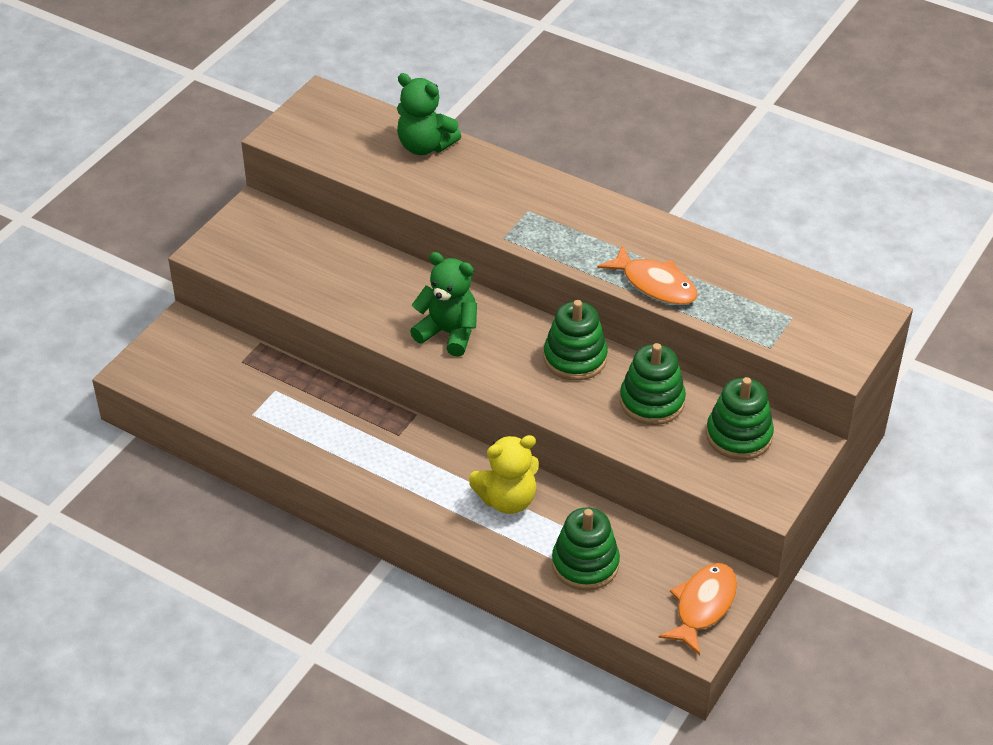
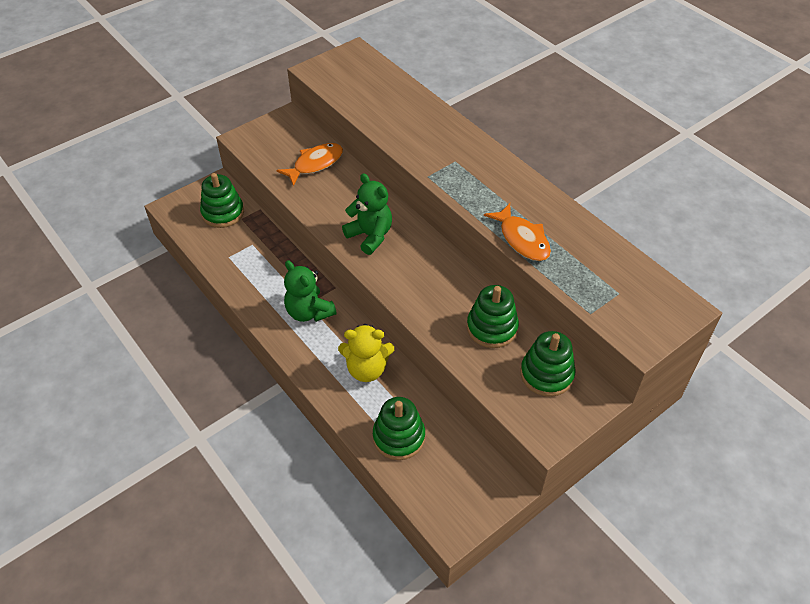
camera: 20 degrees right, 5 degrees up
green teddy bear [397,73,461,155] -> green teddy bear moved to [284,260,337,322]
green stacking toy [544,300,608,381] -> green stacking toy moved to [200,173,244,228]
orange fish [659,563,737,655] -> orange fish moved to [276,143,343,186]

